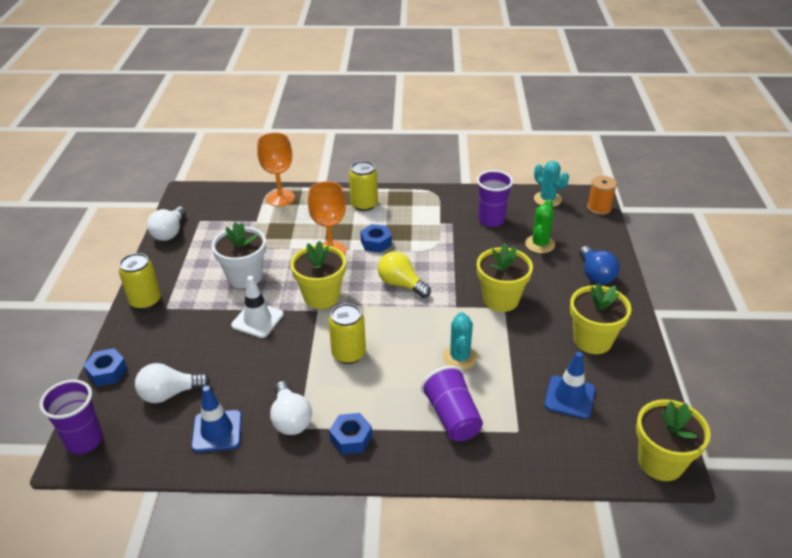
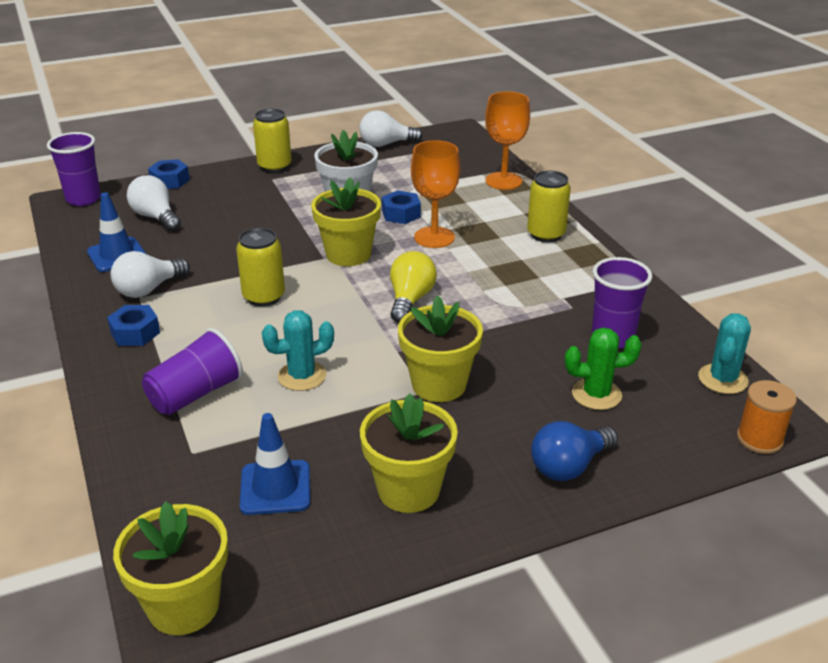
camera: 65 degrees right, 5 degrees down
white traffic cone [231,276,284,338] -> none
blue nut [360,224,392,253] -> blue nut moved to [382,190,421,224]

